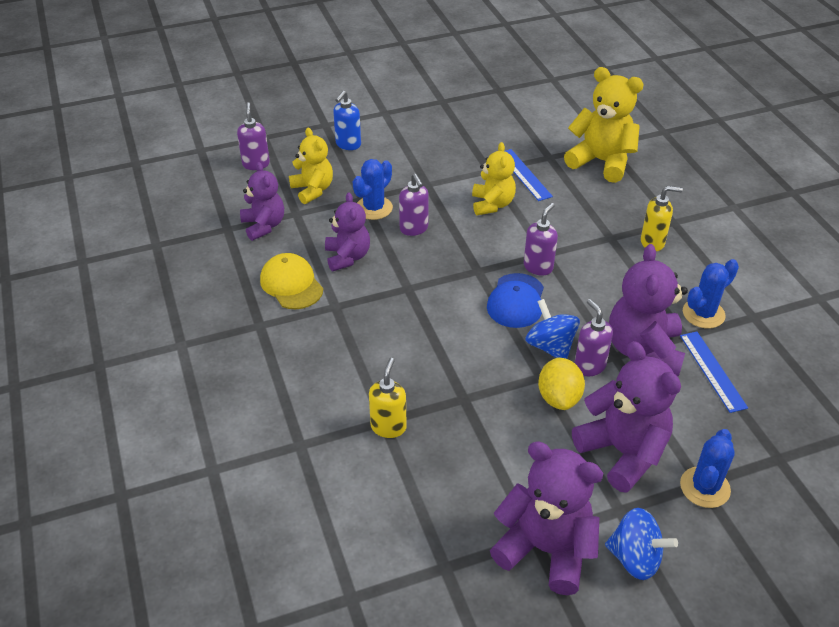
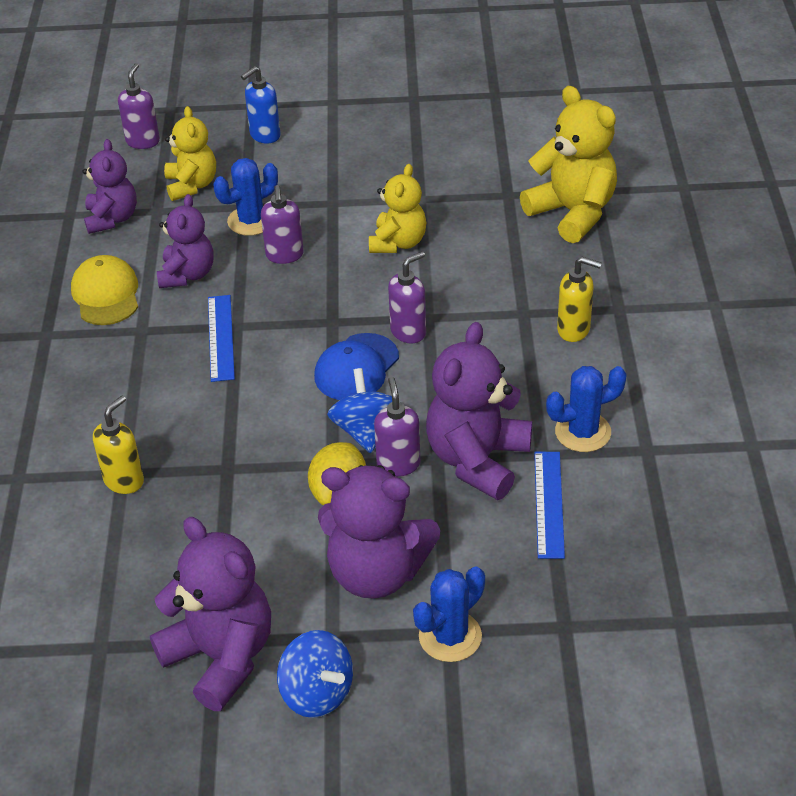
camera: 20 degrees right, 0 degrees up
blue ruler [505,149,553,201] -> blue ruler moved to [208,295,235,382]
purple teddy bear [572,341,681,493] -> purple teddy bear turned 120 degrees clockwise [318,465,440,599]

